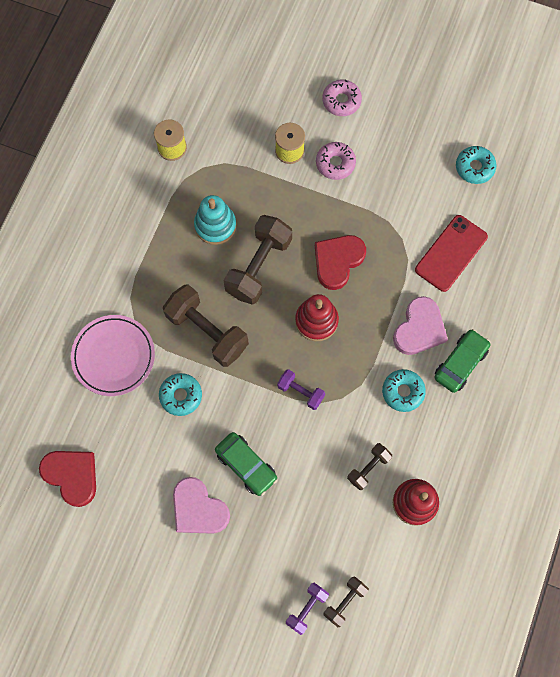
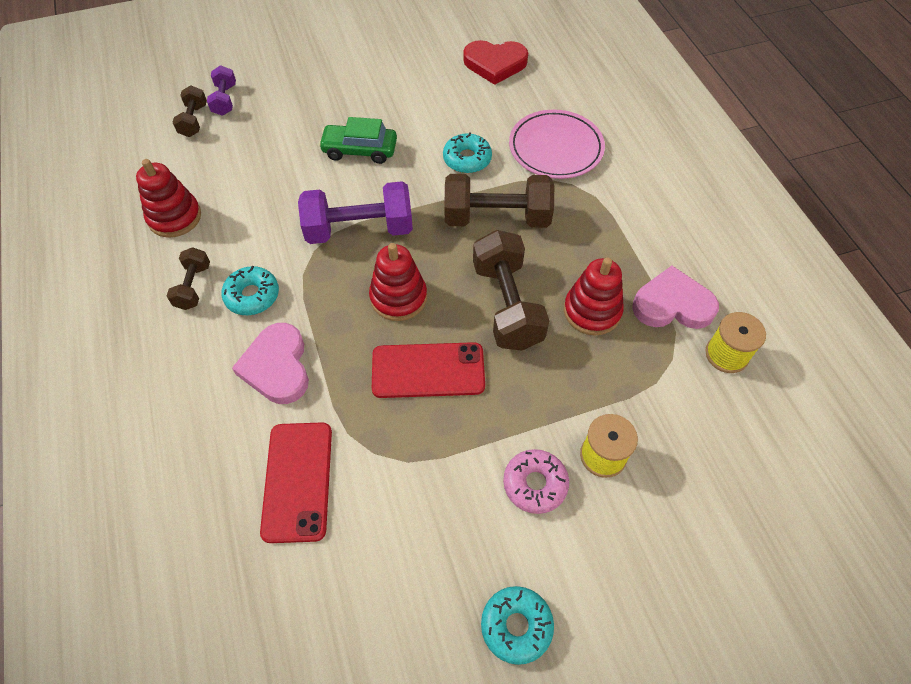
camera: 140 degrees right, 15 degrees down
pink heart [173,477,230,534] -> pink heart moved to [632,266,719,329]
turquoise stacking toy [194,195,236,245] -> red stacking toy [564,257,624,335]
purple dumbbell [277,369,325,410] -> purple dumbbell [298,181,413,244], size x1.89
red heart [315,235,366,290] -> red phone [372,342,485,398]
pink donut [322,80,362,116] -> none
brown dumbbell [347,443,392,490] -> brown dumbbell moved to [167,247,210,310]
green car [434,329,490,393] -> none
turquoise donut [456,146,497,184] -> turquoise donut moved to [481,586,554,665]

